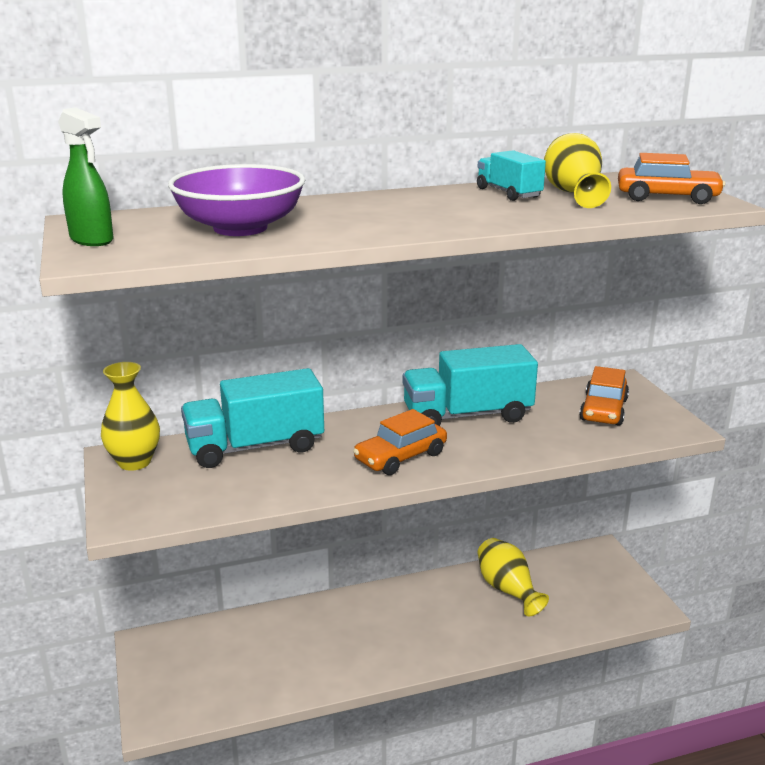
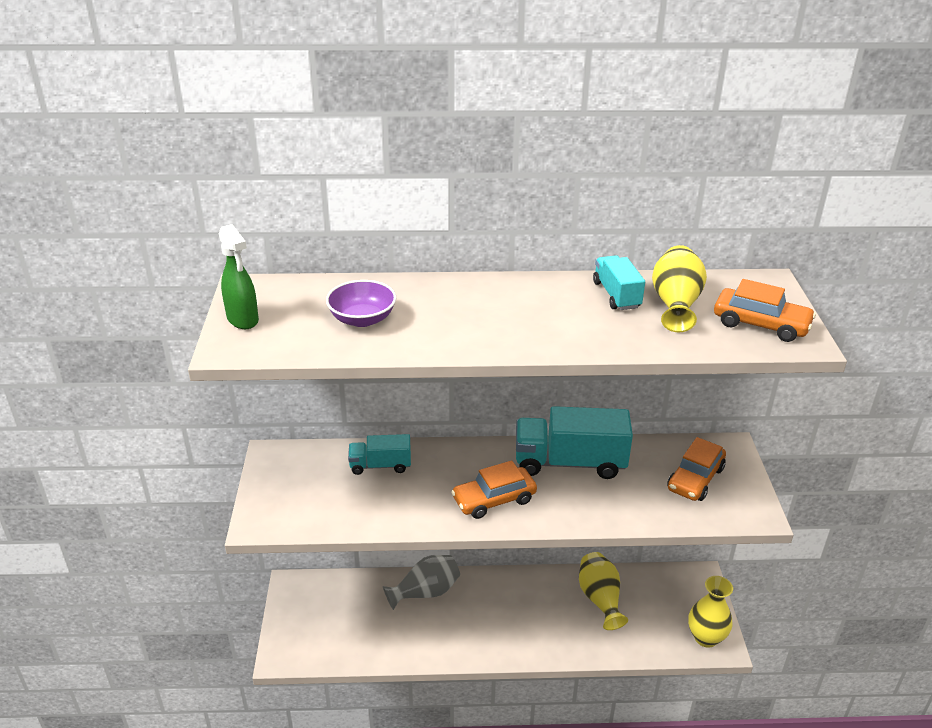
camera: 15 degrees right, 10 degrees up
yellow vase [101,362,160,471] -> yellow vase moved to [688,576,733,648]
purple bowl [168,164,305,236] -> purple bowl [326,280,396,327], size x0.62
turquoise truck [181,368,324,468] -> turquoise truck [348,434,411,475], size x0.55
none -> grey vase [383,555,460,610]

